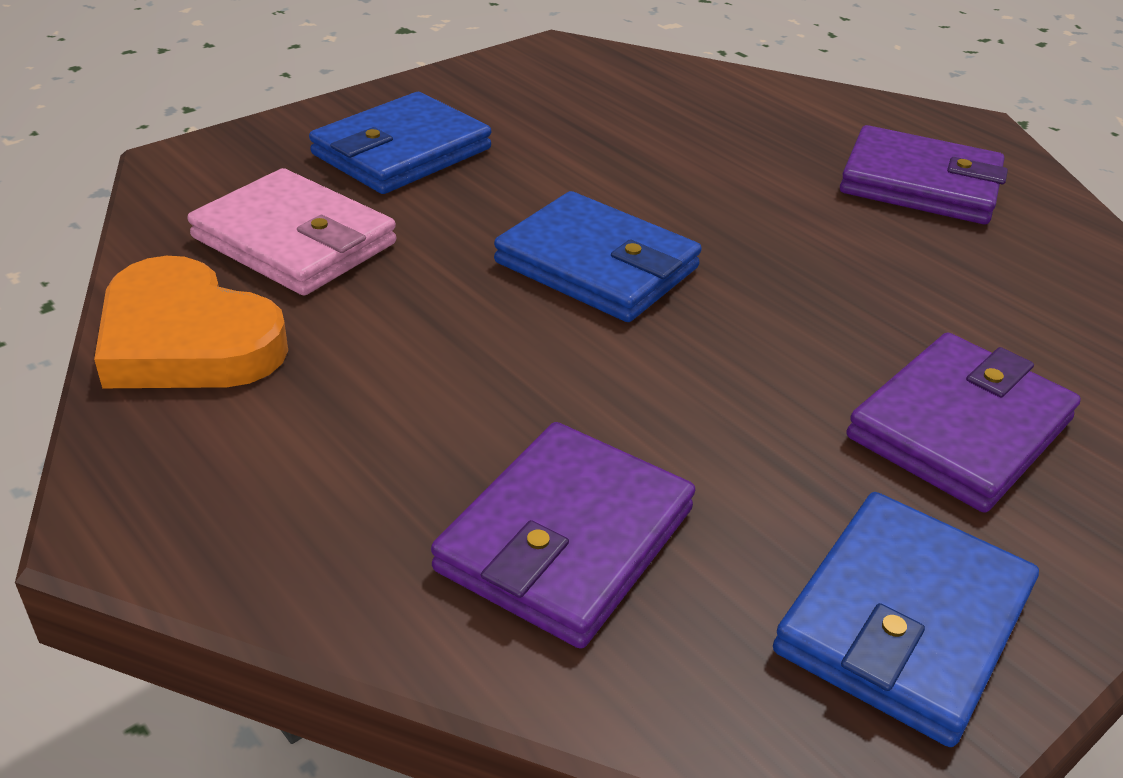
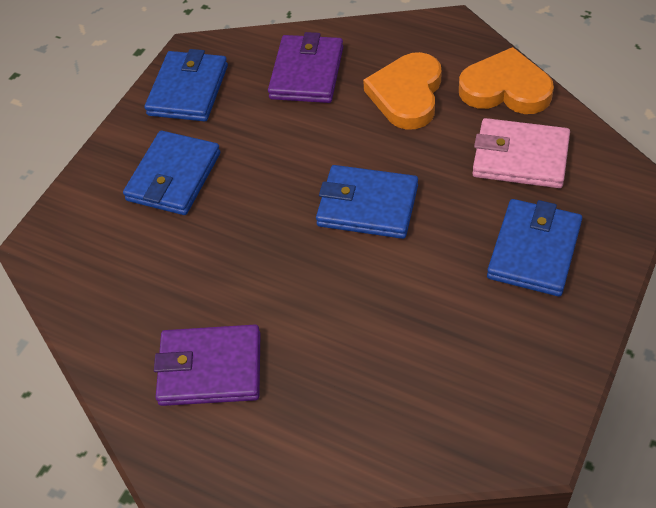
camera: 165 degrees right, 15 degrees up
purple wallet [846,332,1081,513] -> blue wallet [123,131,221,215]
none -> orange heart [363,52,442,130]

